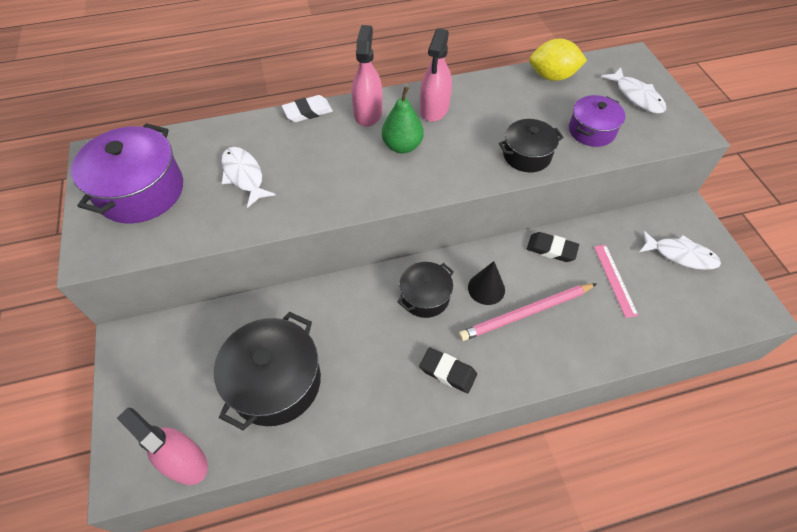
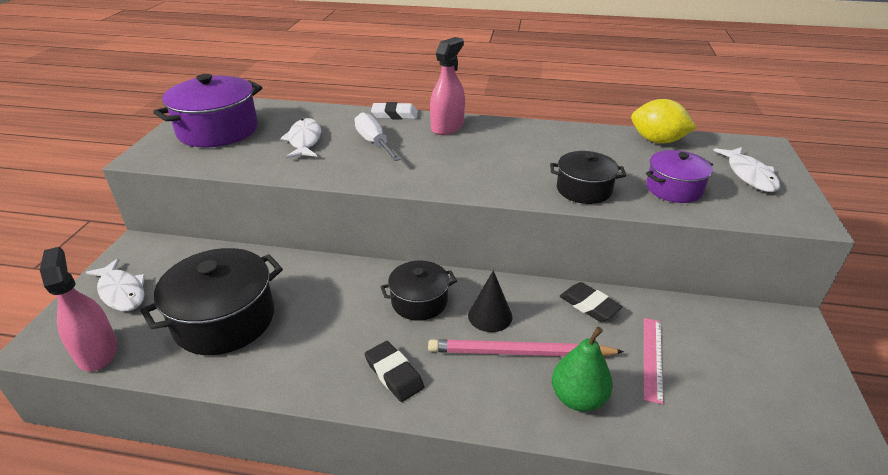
camera: 25 degrees right, 20 degrees down
green pear [382,86,424,154] -> green pear moved to [552,327,613,412]
pink spray bottle [420,28,452,122] -> none
white fish [639,230,721,270] -> white fish moved to [86,258,146,311]
none -> white screwdriver [355,112,401,161]

